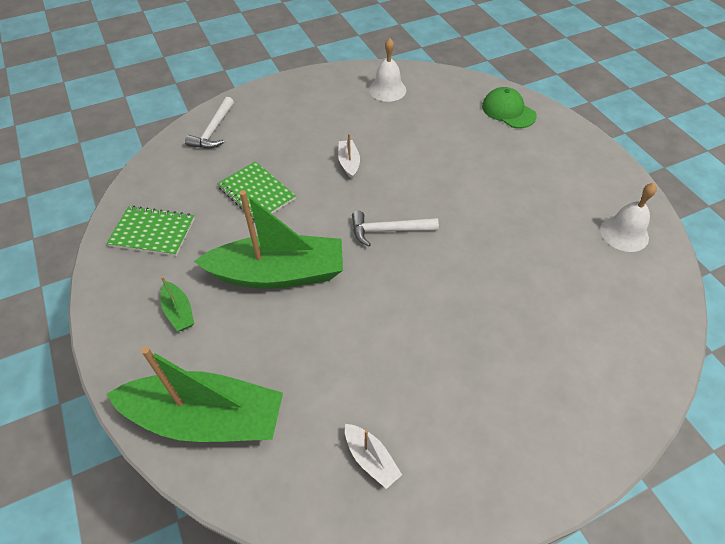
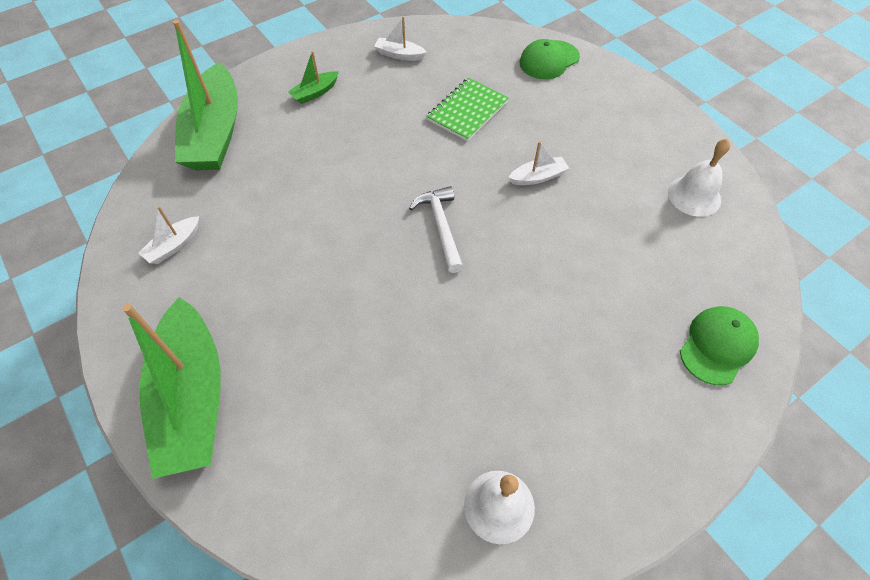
camera: 80 degrees right, 5 degrees up
green notebook [107,206,195,256] -> white boat [374,16,427,61]
white hammer [185,97,234,149] -> green cap [519,39,580,79]
green boat [194,190,343,289] -> green boat moved to [122,297,221,479]

